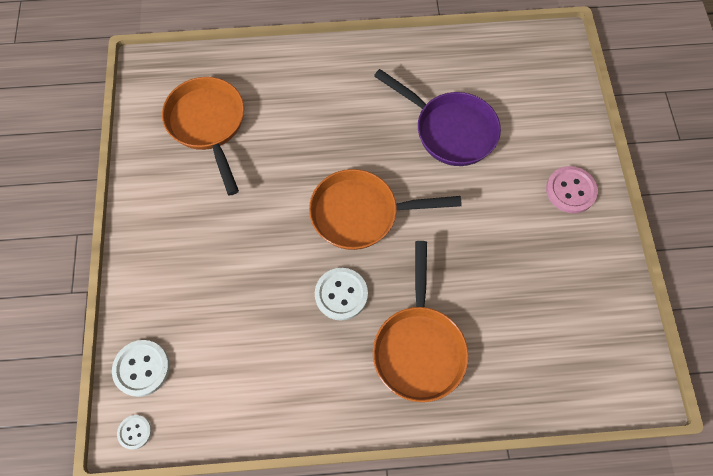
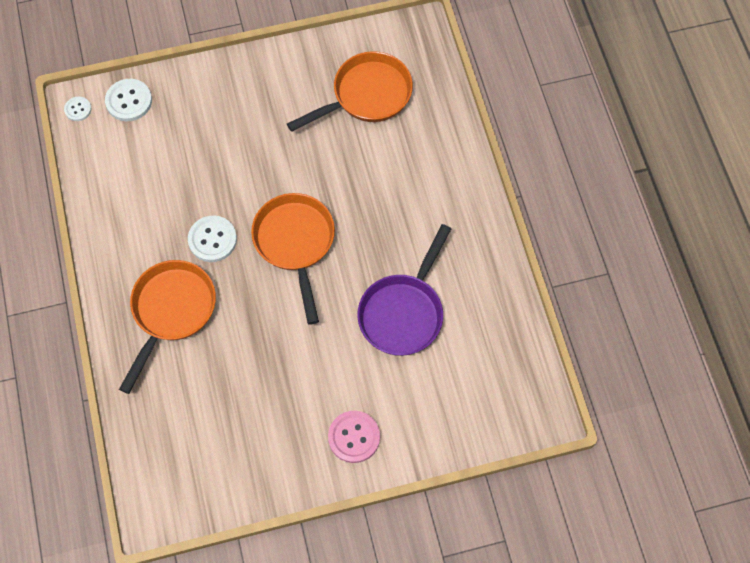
camera: 80 degrees right, 0 degrees up
orange pan [373,241,469,402] -> orange pan turned 120 degrees clockwise [119,260,216,394]

